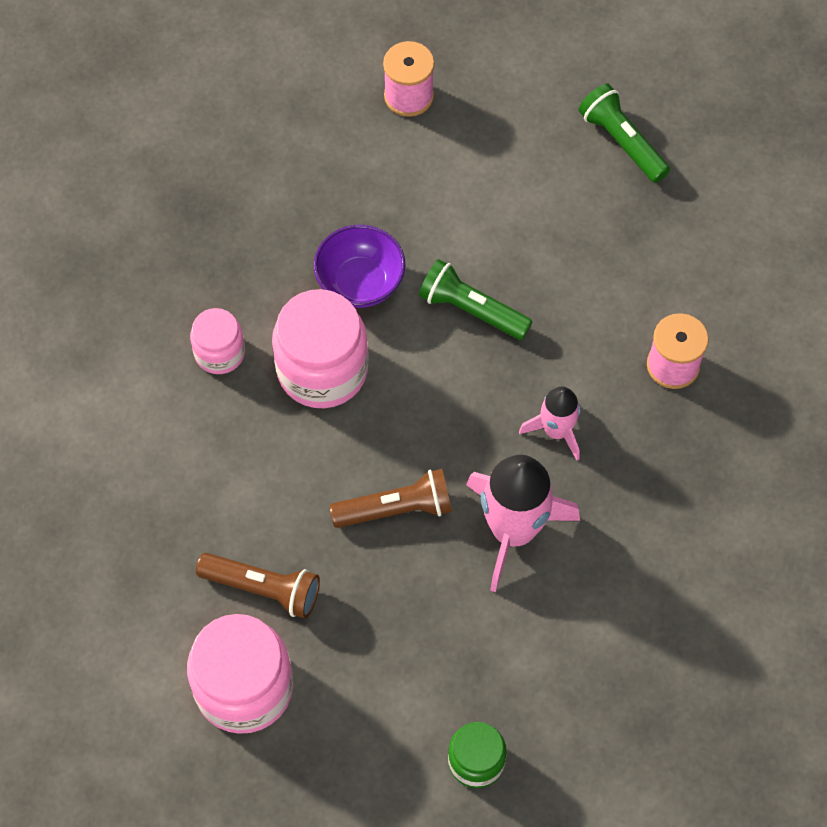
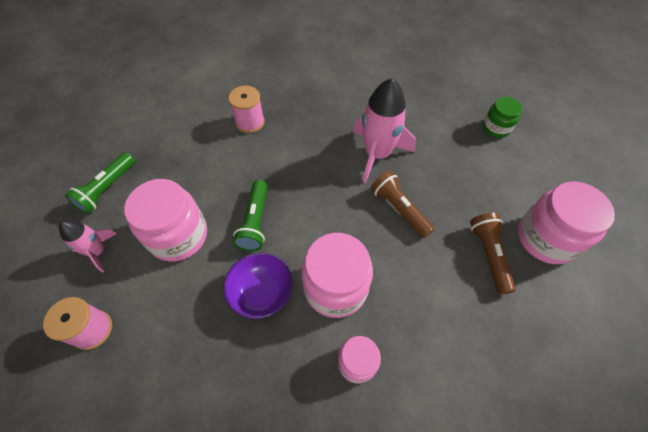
camera: 115 degrees left, 5 degrees down
pink rocket [519,387,580,460] -> pink rocket moved to [59,220,117,273]
none -> pink jar [124,179,207,262]

